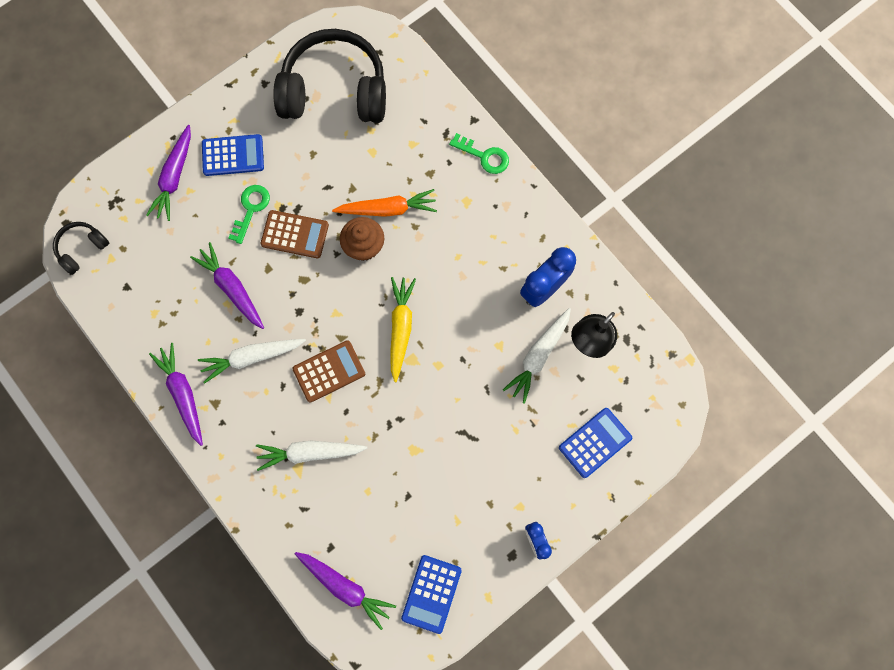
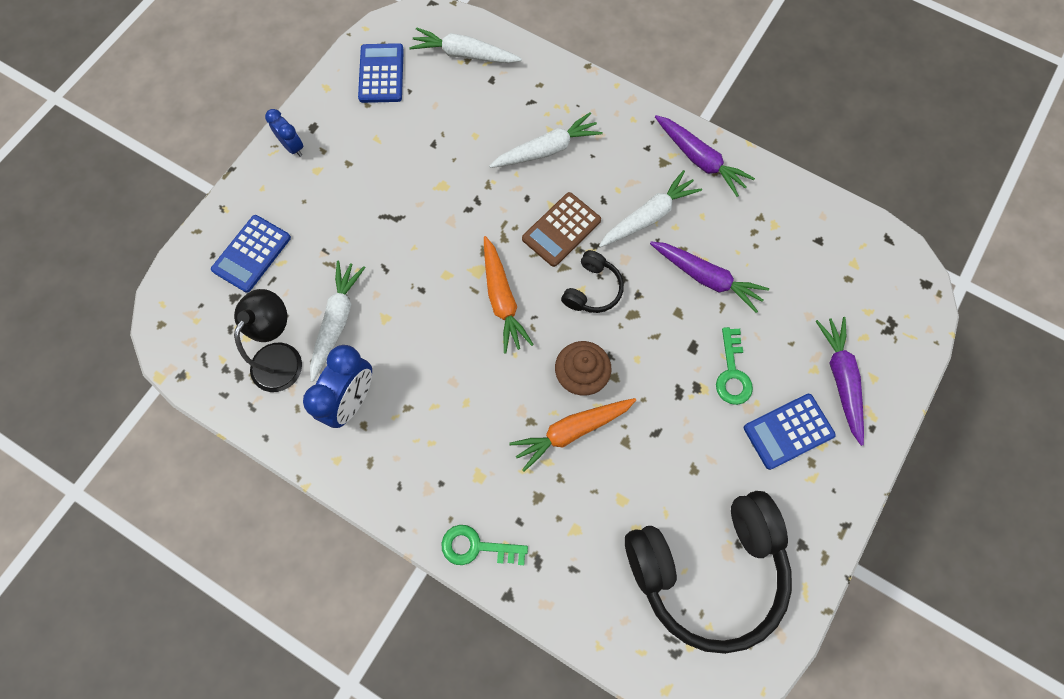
camera: 160 degrees right, 5 degrees down
black headphones [53,222,109,275] -> black headphones moved to [561,250,624,313]
brown calculator [261,210,329,258] -> none
purple carrot [295,552,396,630] -> white carrot [409,27,522,63]
yellow carrot [391,277,416,382] -> orange carrot [484,236,534,354]

